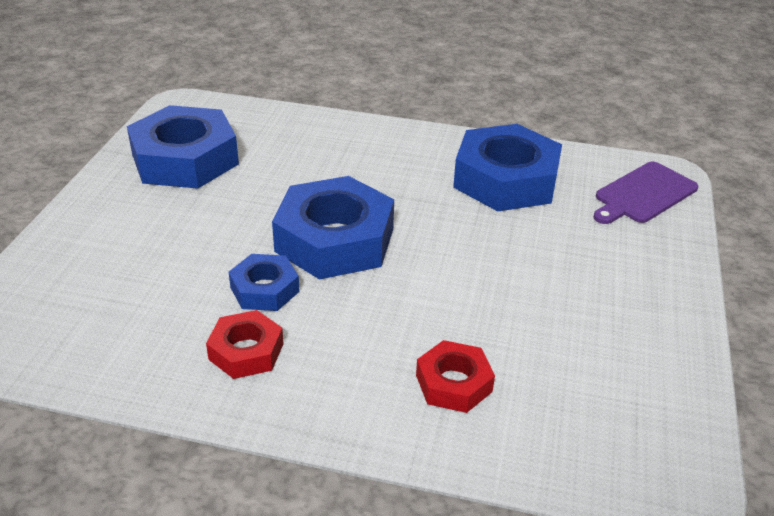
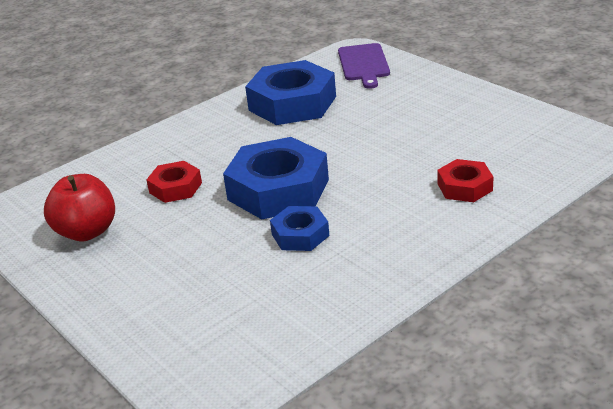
camera: 50 degrees left, 5 degrees down
blue nut [127,105,239,189] -> red apple [44,174,115,241]
red nut [206,310,284,379] -> red nut moved to [146,161,202,203]

